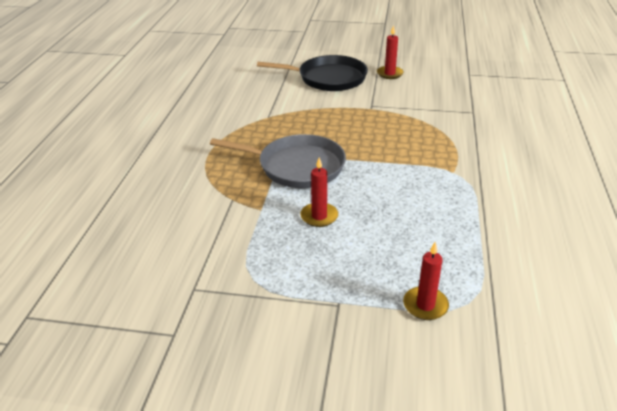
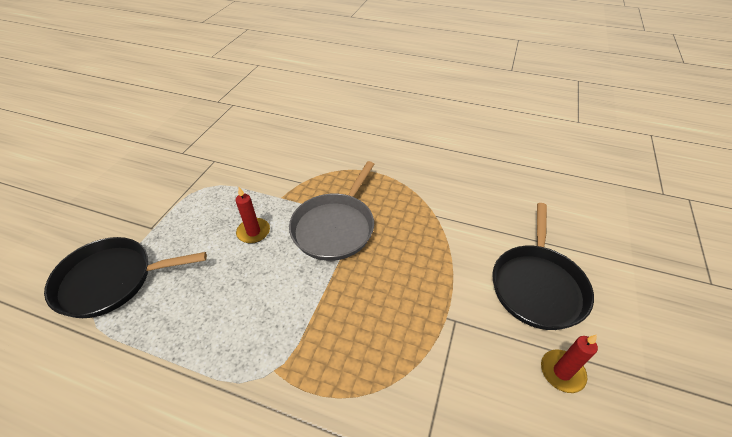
camera: 100 degrees right, 10 degrees up
red candle [403,242,449,320] -> black pan [44,237,207,318]

